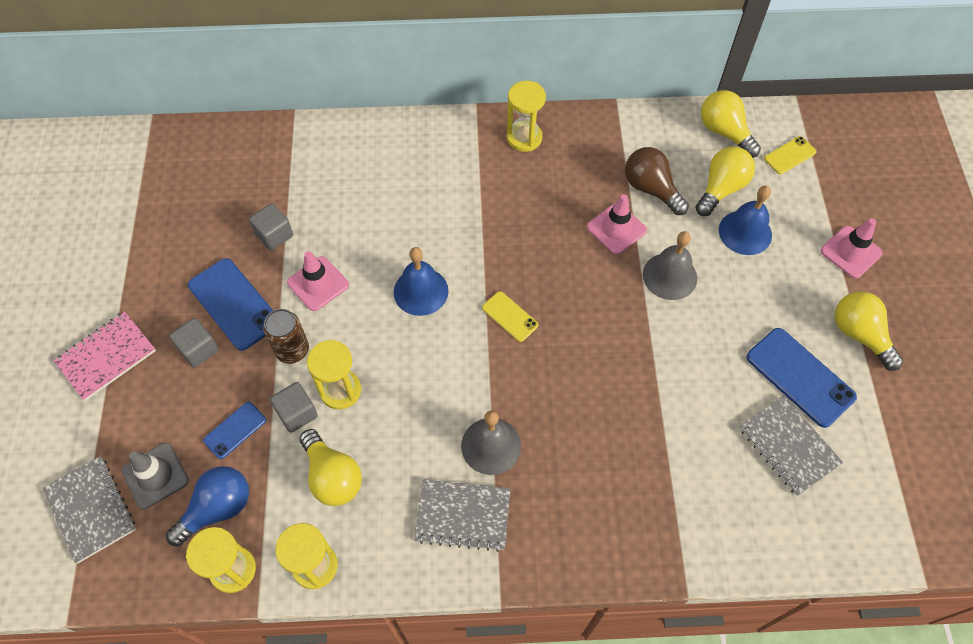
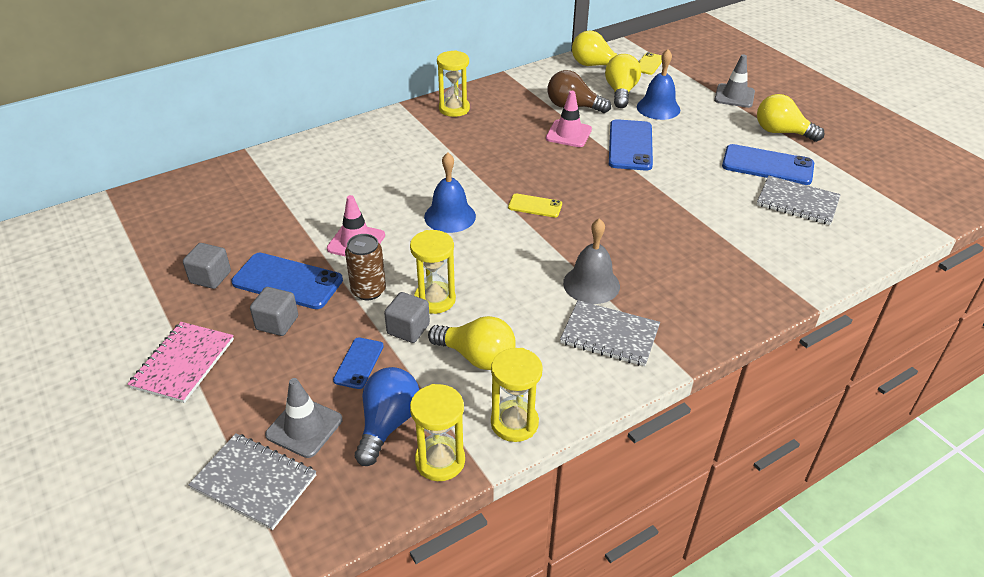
camera: 30 degrees left, 20 degrees down
grey cube [249,203,293,251] -> grey cube moved to [183,243,231,289]
grey notebook [414,479,511,552] -> grey notebook turned 45 degrees clockwise [560,300,660,366]
grey bell [643,231,697,300] -> blue phone [609,119,653,171]
pink traffic cone [821,218,883,279] -> grey traffic cone [714,54,755,108]

